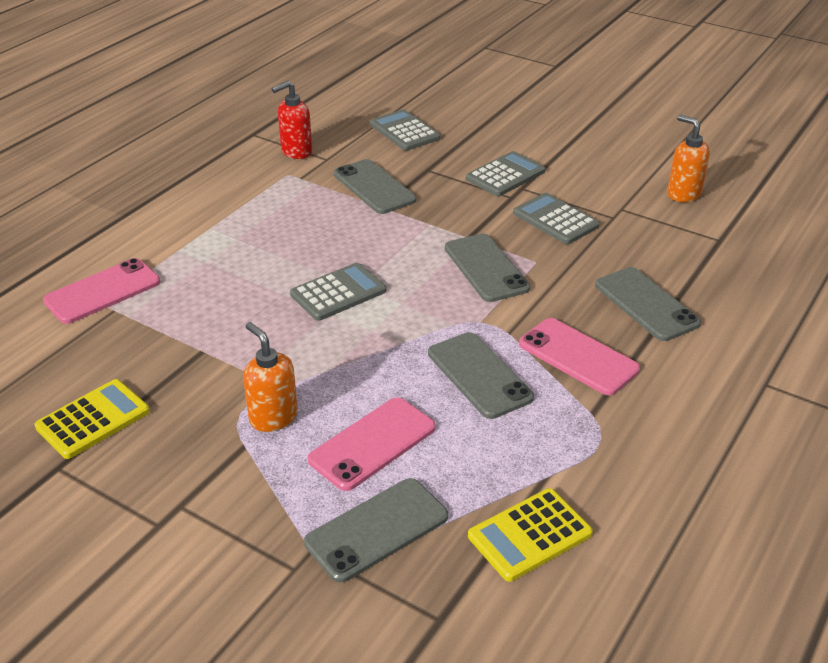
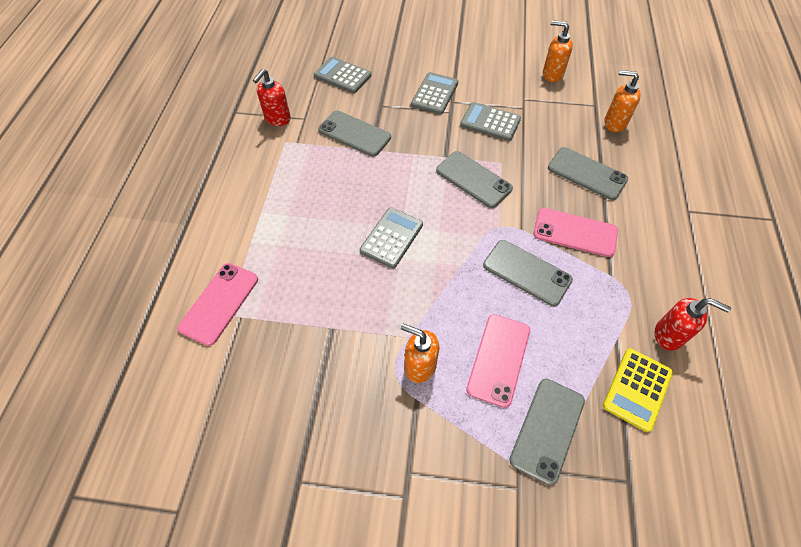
camera: 25 degrees left, 20 degrees up
yellow calculator [35,379,150,459] -> none
none -> orange soap dispenser [604,70,641,132]
none -> red soap dispenser [655,298,731,350]

